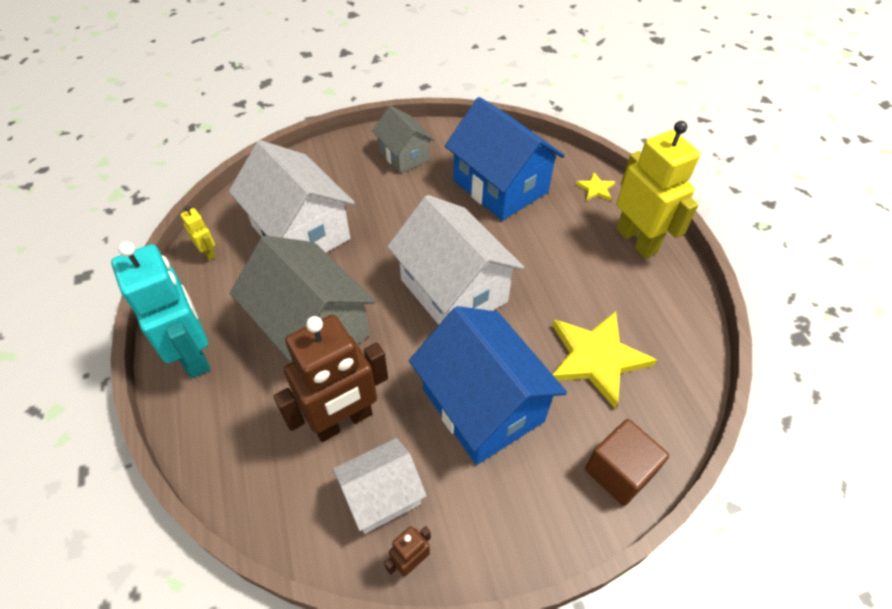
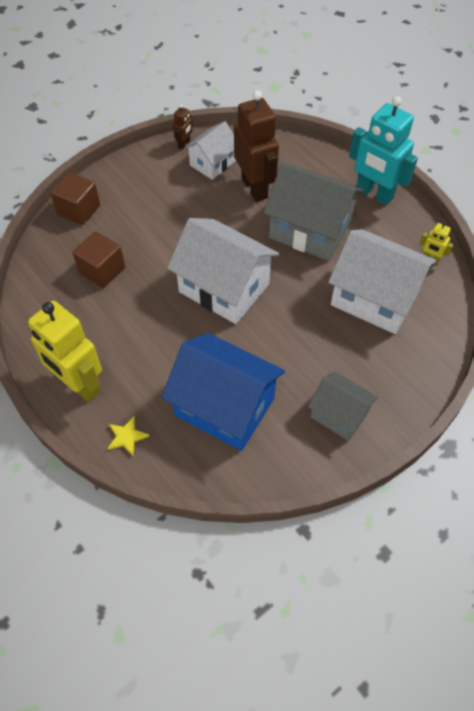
camera: 160 degrees right, 5 degrees up
brown robot [273,315,388,442] -> brown robot turned 120 degrees clockwise [234,90,279,202]
blue house [409,306,567,465] -> none
yellow star [552,311,657,409] -> brown cube [72,231,125,288]

